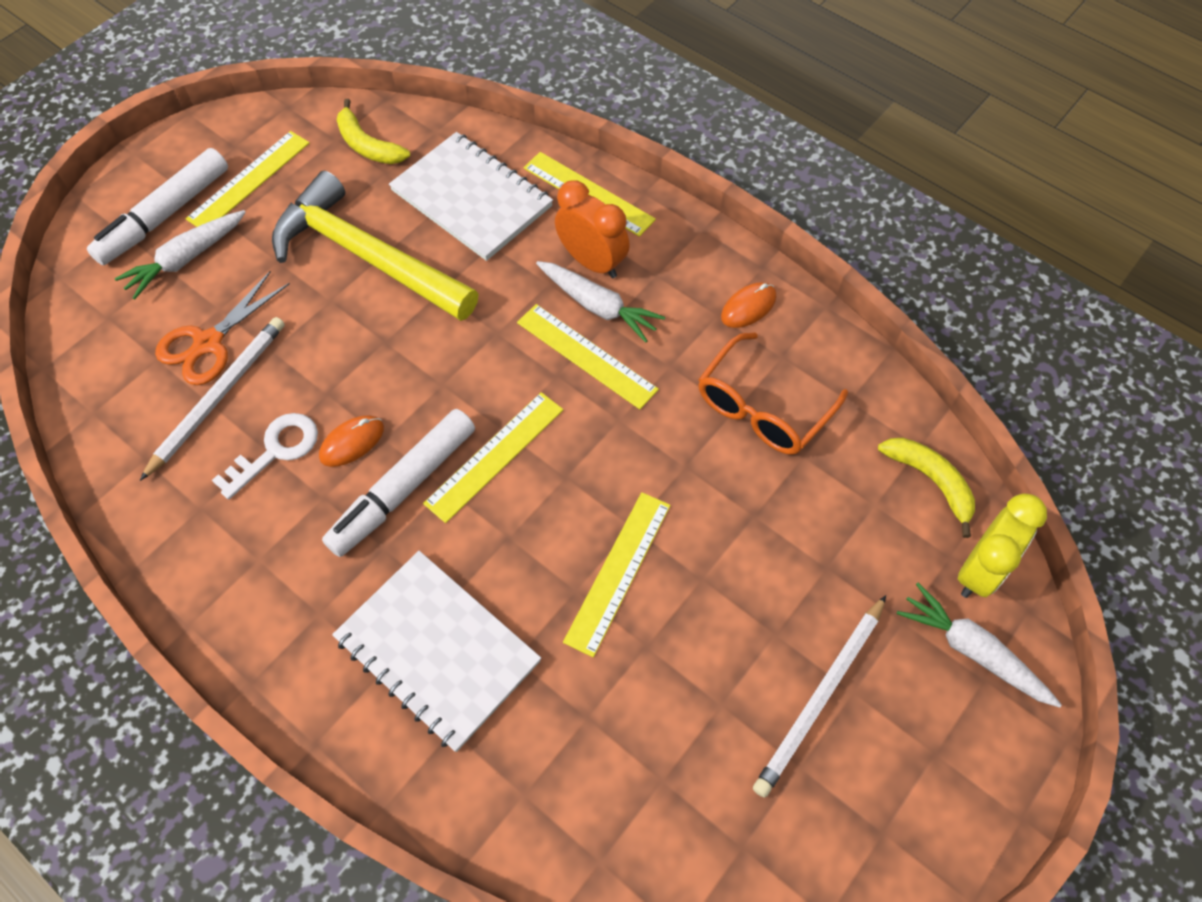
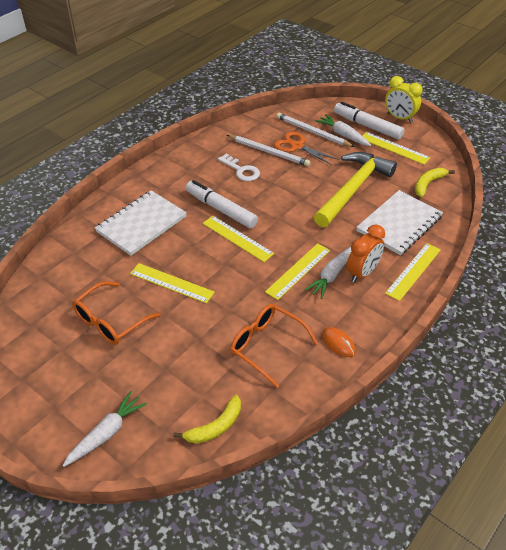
camera: 90 degrees right, 15 degrees down
orange mouse [319,416,384,467] -> none
white pencil [753,595,886,798] -> white pencil moved to [276,113,354,147]
yellow clock [958,494,1047,598] -> yellow clock moved to [385,76,423,123]
none -> orange glasses [72,281,161,345]

